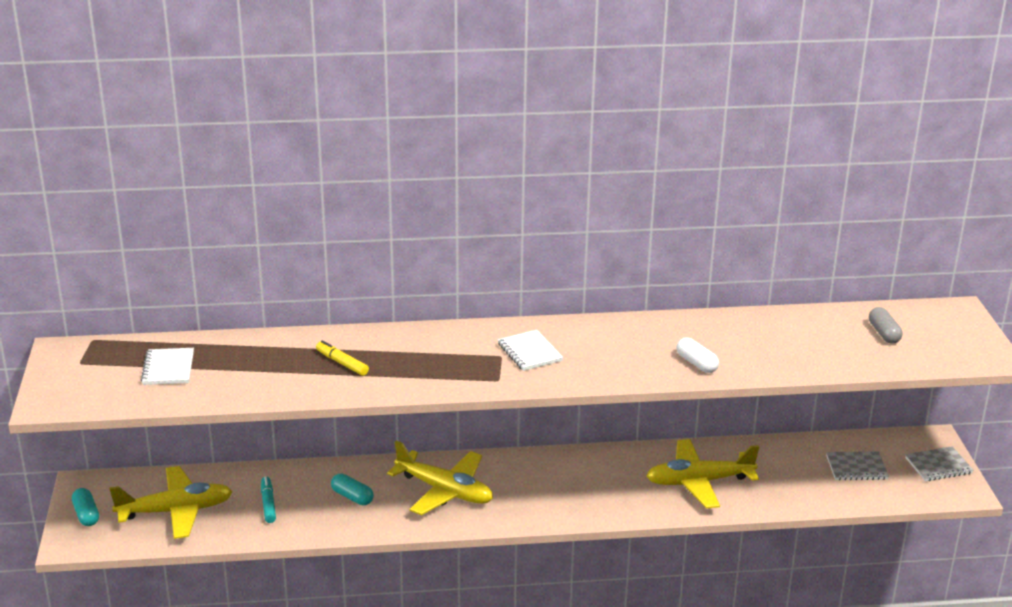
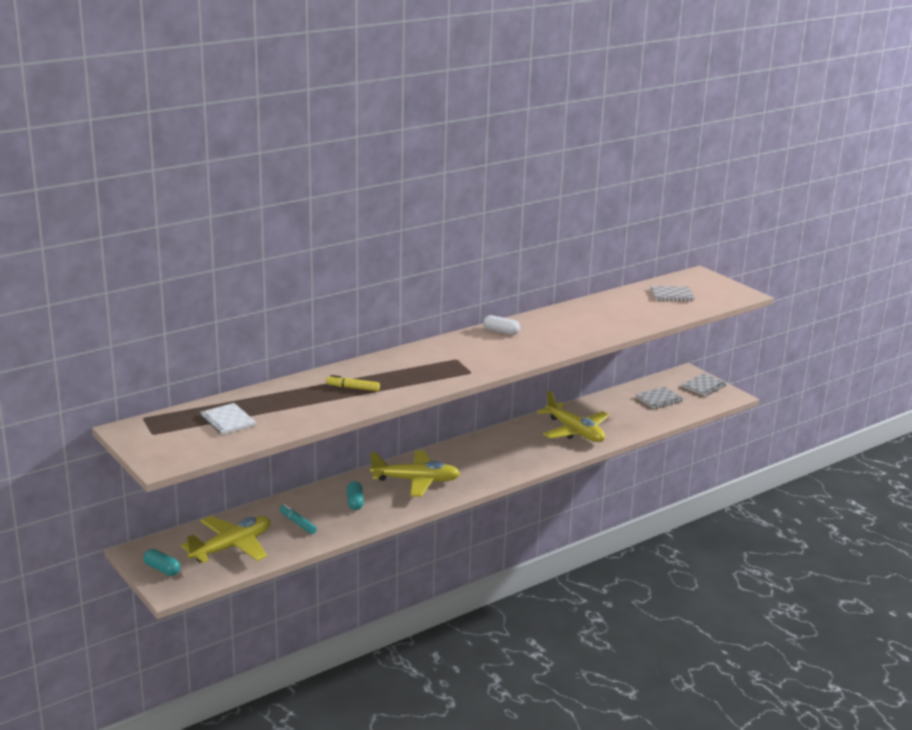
camera: 30 degrees left, 5 degrees down
turquoise capsule [331,474,374,505] -> turquoise capsule turned 75 degrees clockwise [347,481,364,510]
white notebook [498,330,563,371] -> none
yellow plane [646,439,759,508] -> yellow plane turned 90 degrees counterclockwise [537,390,610,442]
white capsule [677,337,719,373] -> white capsule moved to [483,315,520,335]
grey capsule [869,307,902,344] -> grey notebook [651,286,695,301]

